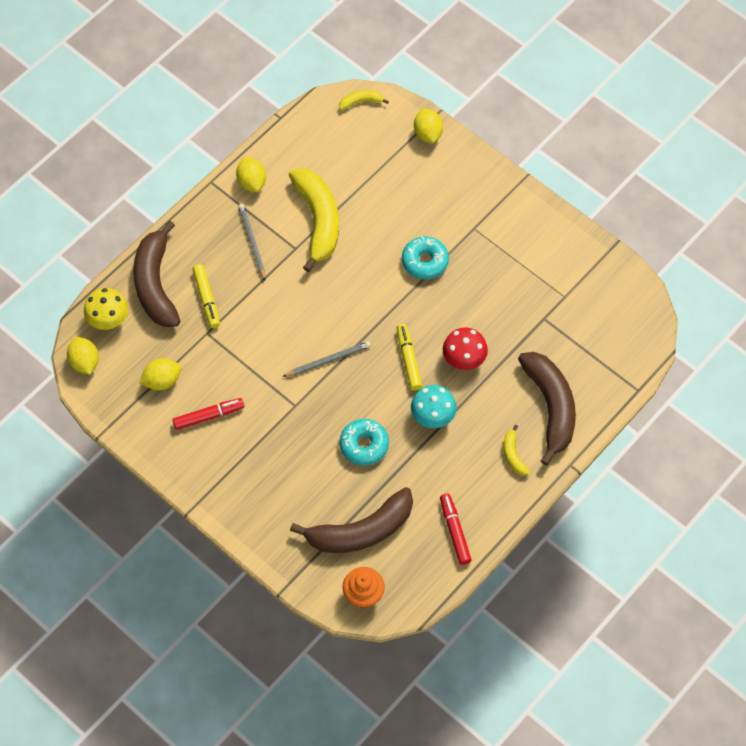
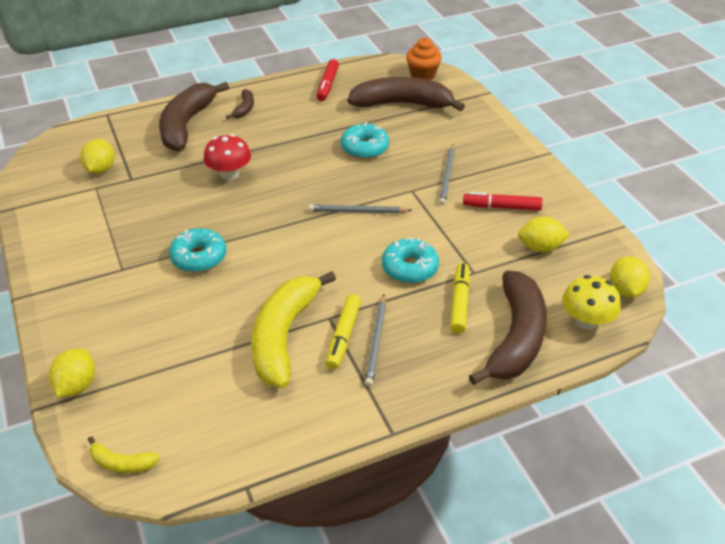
camera: 155 degrees left, 20 degrees down
yellow lemon [236,157,266,192] -> yellow lemon moved to [80,139,115,174]
yellow marker [397,324,422,391] -> yellow marker moved to [326,294,361,369]
turquoise mushroom [411,385,457,428] -> none
yellow banana [503,425,530,476] -> brown banana [226,89,254,119]
none -> turquoise donut [382,238,439,283]
none -> grey pencil [439,144,455,205]

